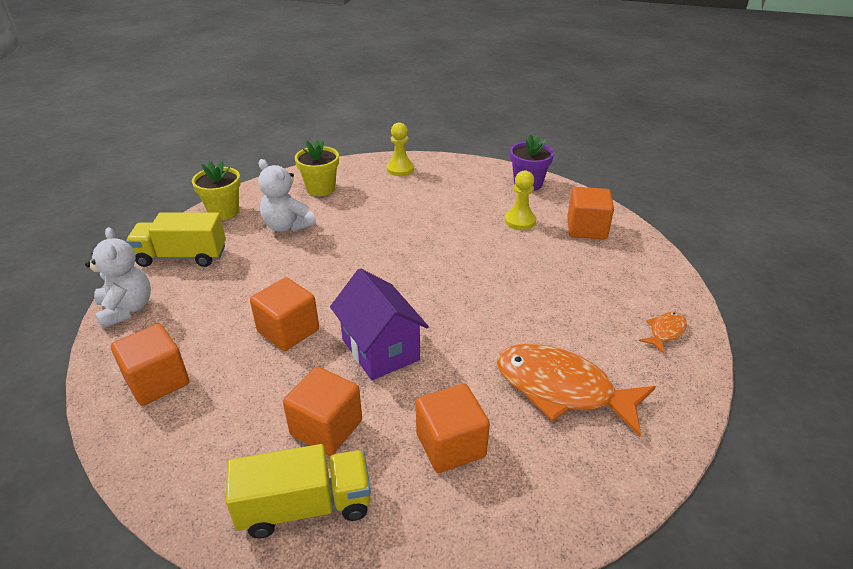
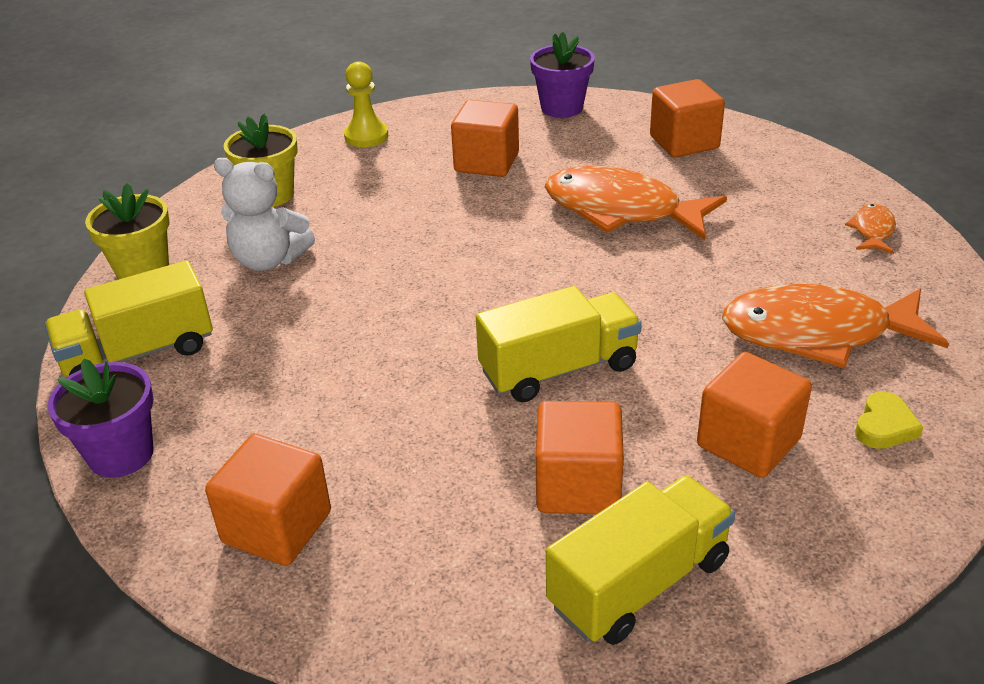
camera: 25 degrees left, 0 degrees up
white teddy bear [85,227,151,329] -> purple flower pot [48,359,154,478]
orange cube [250,277,319,351] -> orange cube moved to [451,100,519,177]
purple house [330,268,429,380] -> yellow truck [476,286,642,402]
yellow pawn [504,171,536,230] -> none
none -> orange fish [545,166,727,240]
none -> yellow heart [855,391,923,449]

